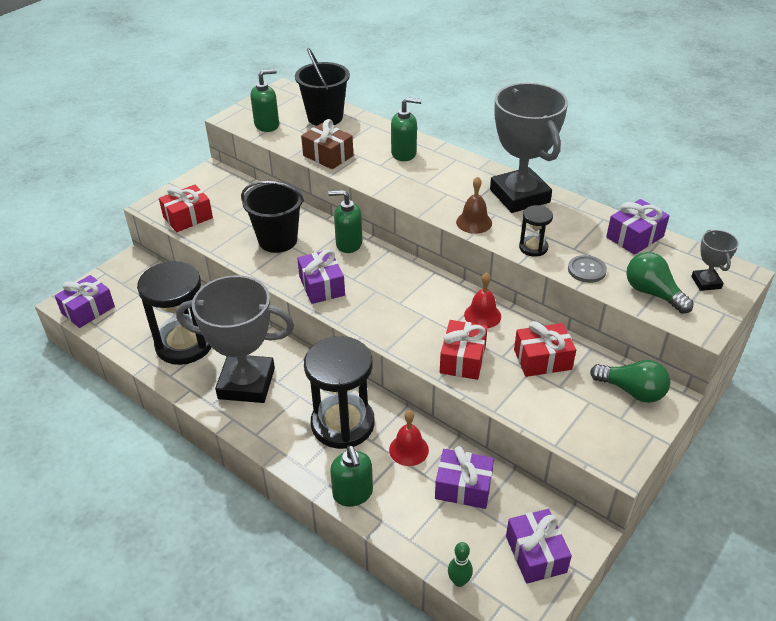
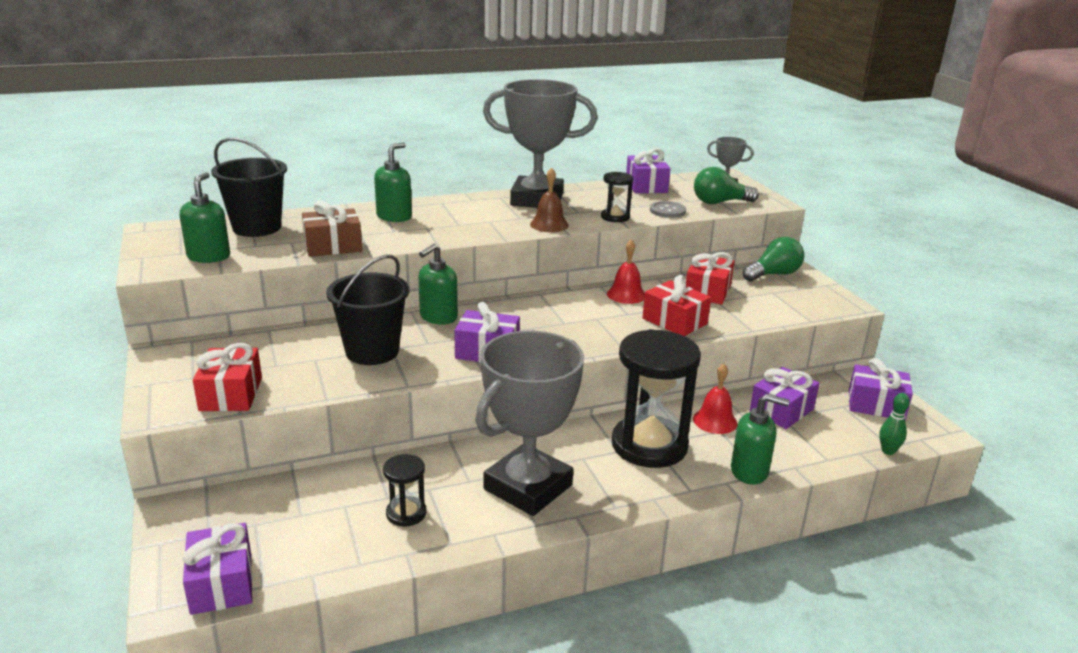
camera: 60 degrees left, 15 degrees down
black hourglass [137,261,212,365] -> black hourglass [383,454,426,527], size x0.47

